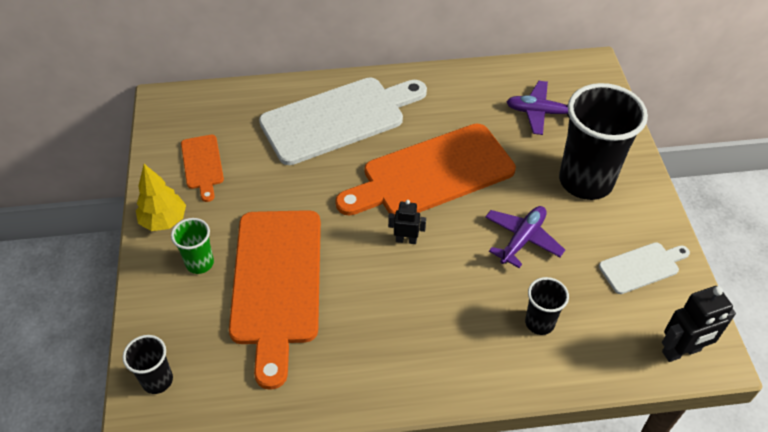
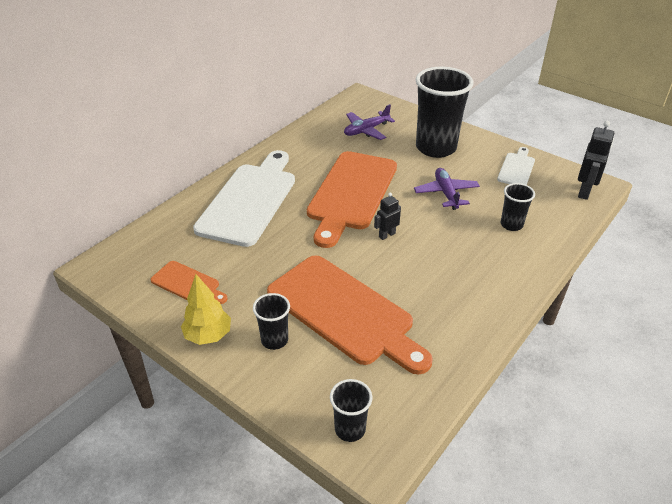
camera: 45 degrees left, 10 degrees down
green cup [171,218,214,274] -> black cup [253,293,290,350]

